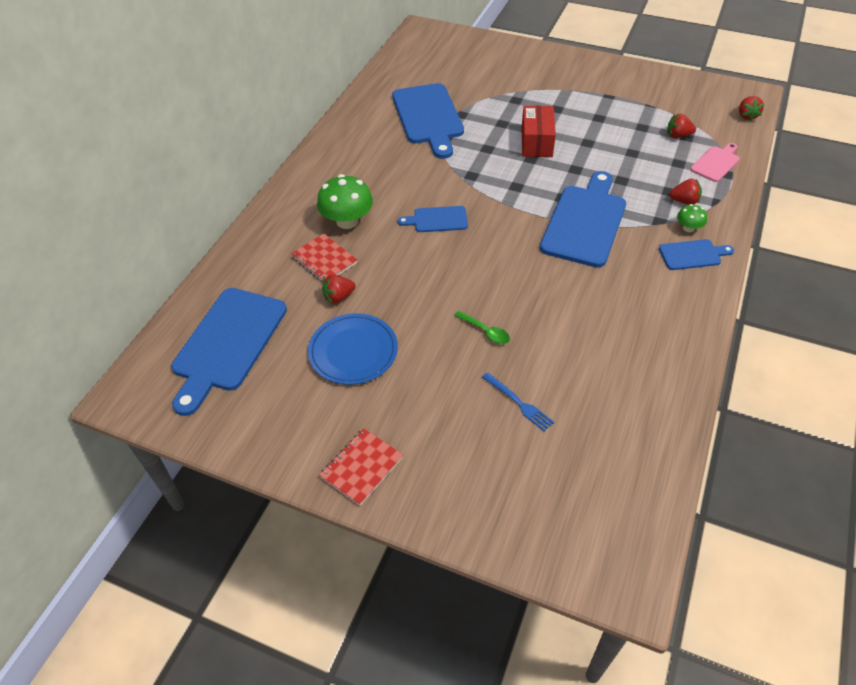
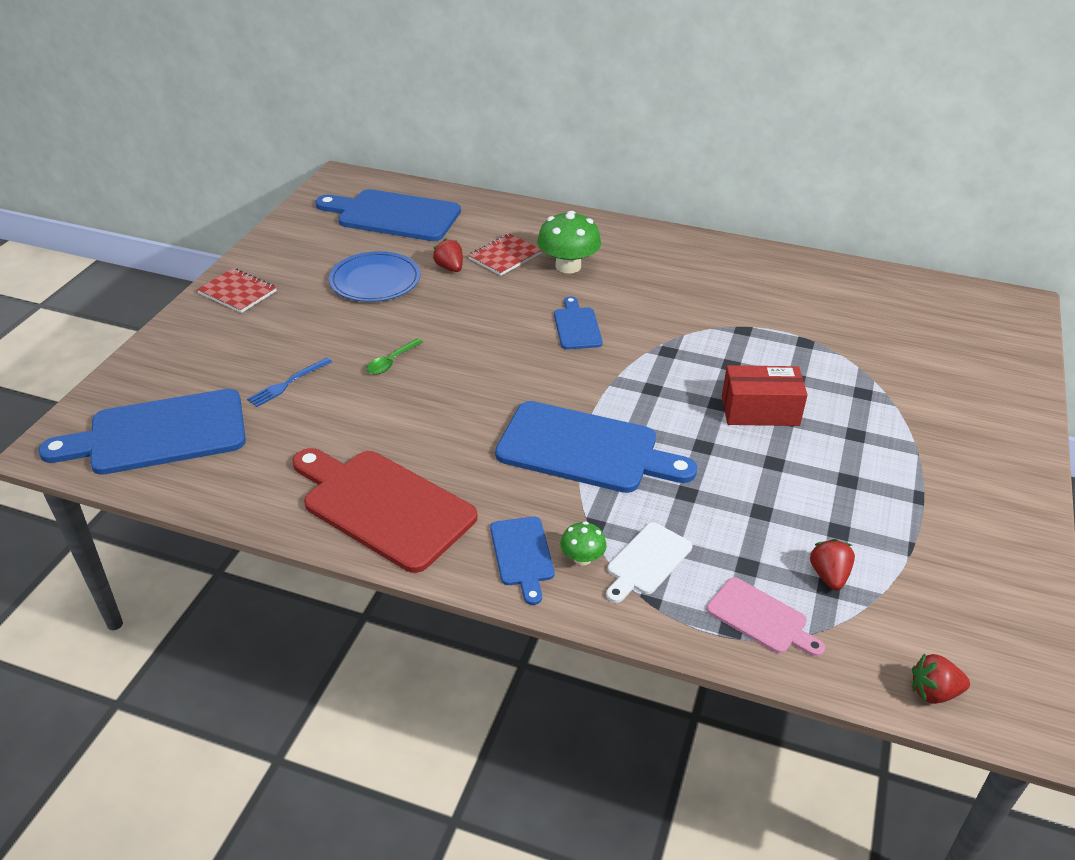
camera: 85 degrees right, 10 degrees down
blue cutting board [392,83,464,159] -> blue cutting board moved to [38,389,246,475]
red strawberry [669,179,702,205] -> white cutting board [606,522,692,603]
none -> red cutting board [292,448,478,573]

